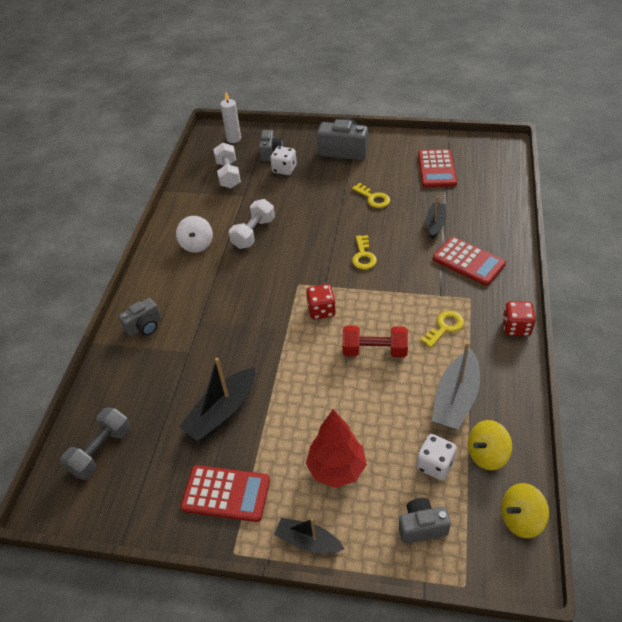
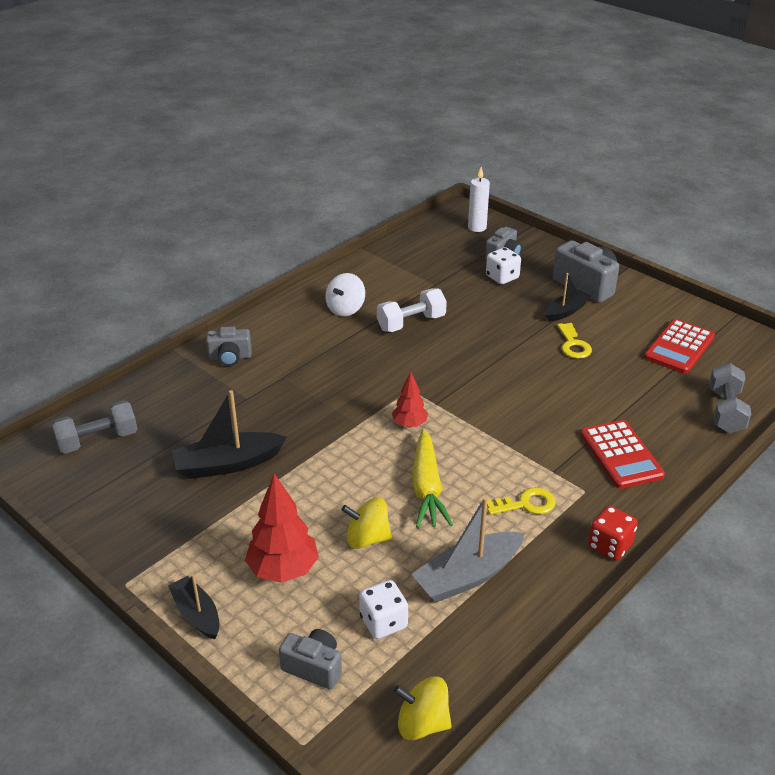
camera: 30 degrees right, 10 degrees down
red calculator [180,465,270,522] -> none
white dumbbell [213,143,241,188] -> none
red dice [306,284,336,319] -> red tree [392,372,428,427]
red dumbbell [342,326,408,358] -> yellow carrot [412,429,453,528]
yellow key [352,235,377,270] -> none
black boat [426,196,446,239] -> black boat moved to [546,273,591,322]
yellow spinning top [468,420,512,470] -> yellow spinning top moved to [341,497,392,549]
none -> grey dumbbell [709,363,751,433]

